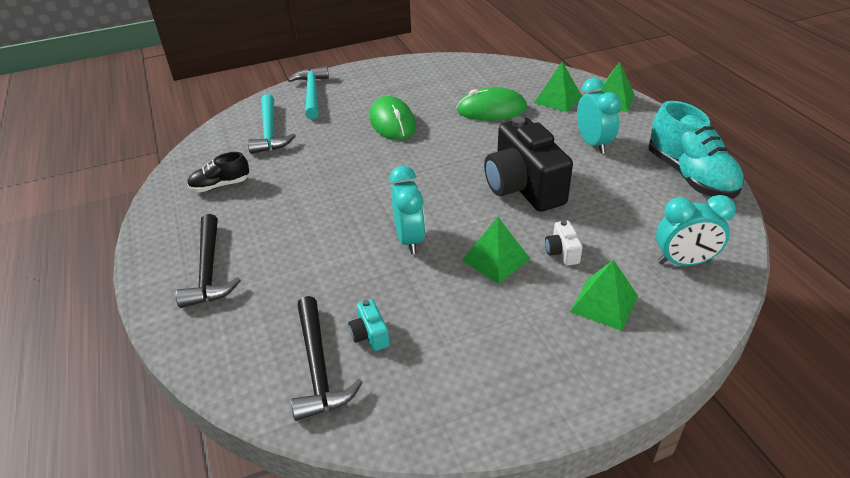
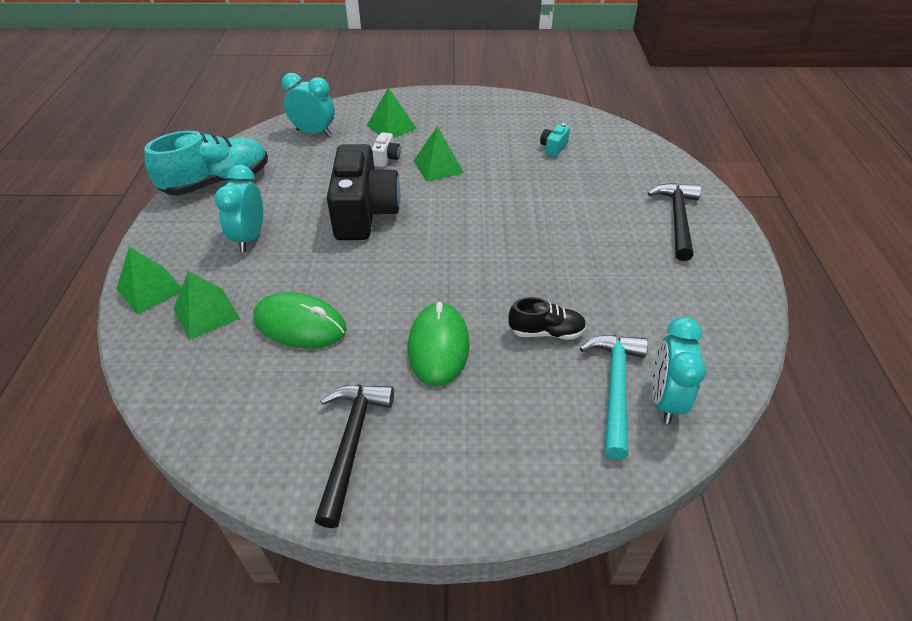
camera: 160 degrees left, 5 degrees up
black shoe [187,152,249,192] -> black shoe moved to [508,297,586,340]
turquoise hammer [288,66,329,120] -> none
black hammer [291,296,363,421] -> black hammer moved to [315,385,394,528]
turquoise camera [348,299,390,351] -> turquoise camera turned 150 degrees counterclockwise [540,123,570,157]
turquoise clock [389,166,425,254] -> turquoise clock moved to [652,317,706,424]
turquoise shoe [649,101,744,199] -> turquoise shoe turned 60 degrees clockwise [145,131,268,196]

